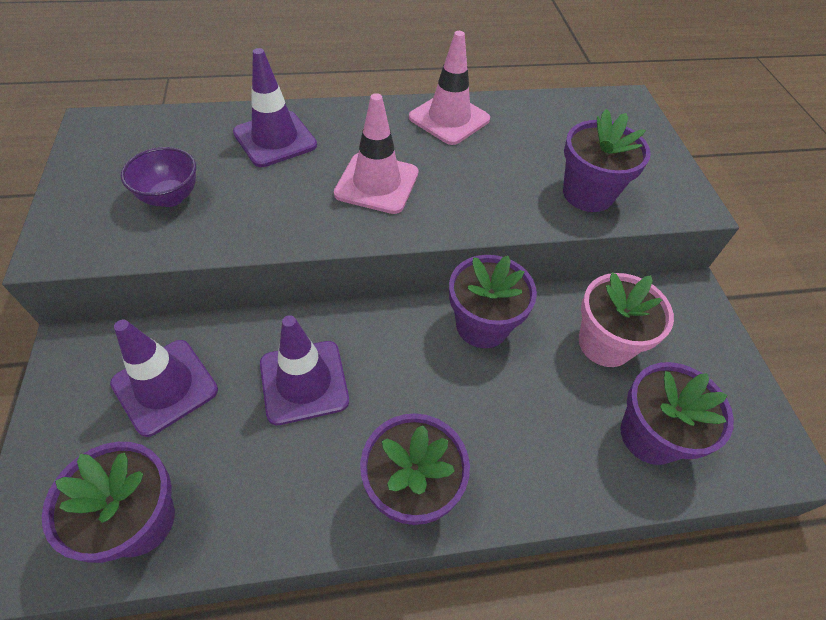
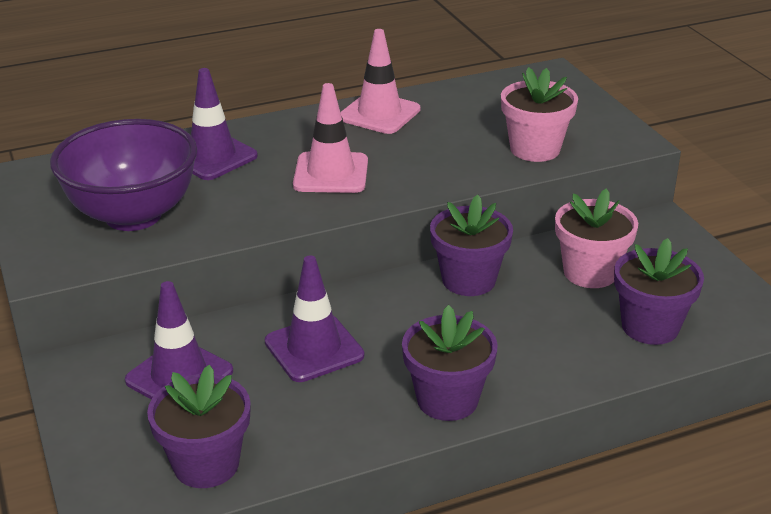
camera: 10 degrees left, 20 degrees down
purple bowl [121,147,196,207] -> purple bowl [50,119,197,231], size x2.02
purple flower pot [563,109,651,212] -> pink flower pot [501,67,578,162]

